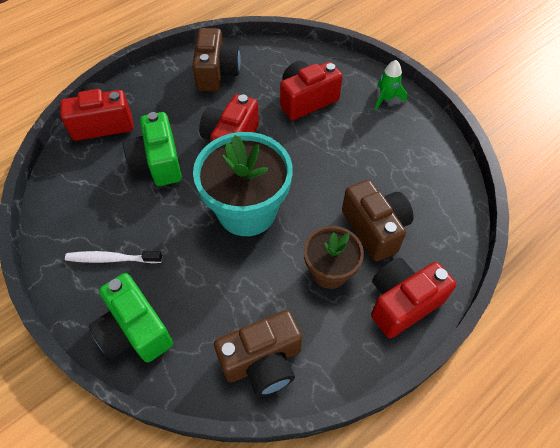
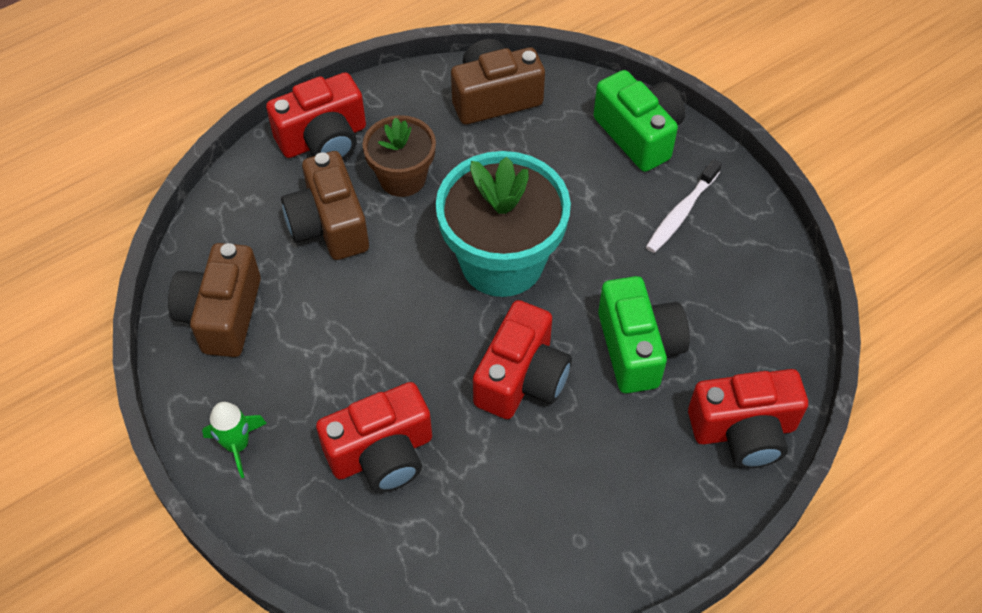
camera: 175 degrees left, 0 degrees up
white toothbrush [65,251,162,263] -> white toothbrush turned 120 degrees clockwise [646,159,722,253]
brown camera [192,28,241,91] -> brown camera moved to [168,243,261,357]

